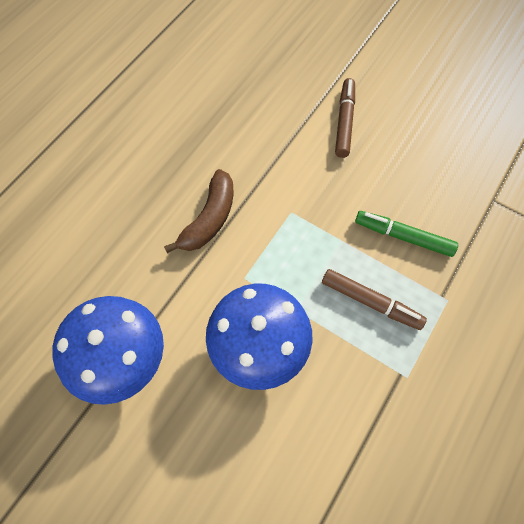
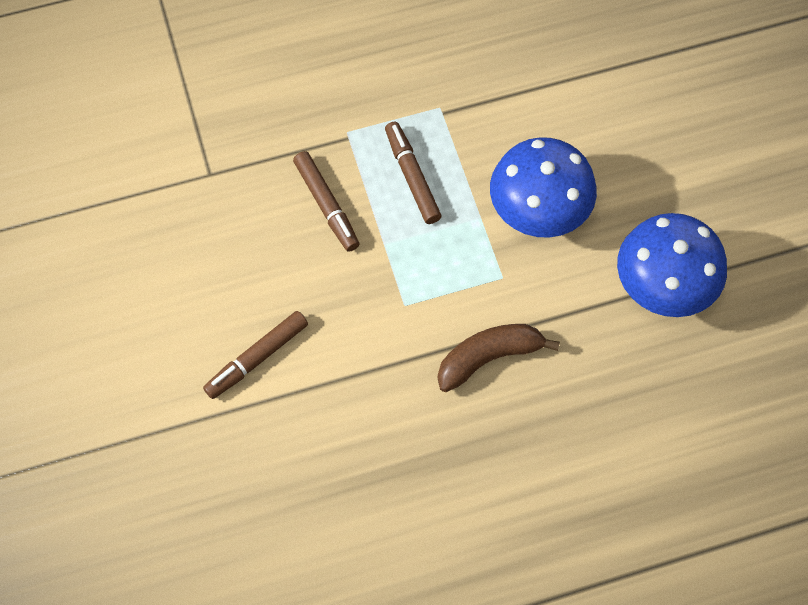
camera: 140 degrees left, 0 degrees up
green marker [355,211,458,257] -> brown marker [293,151,359,252]

